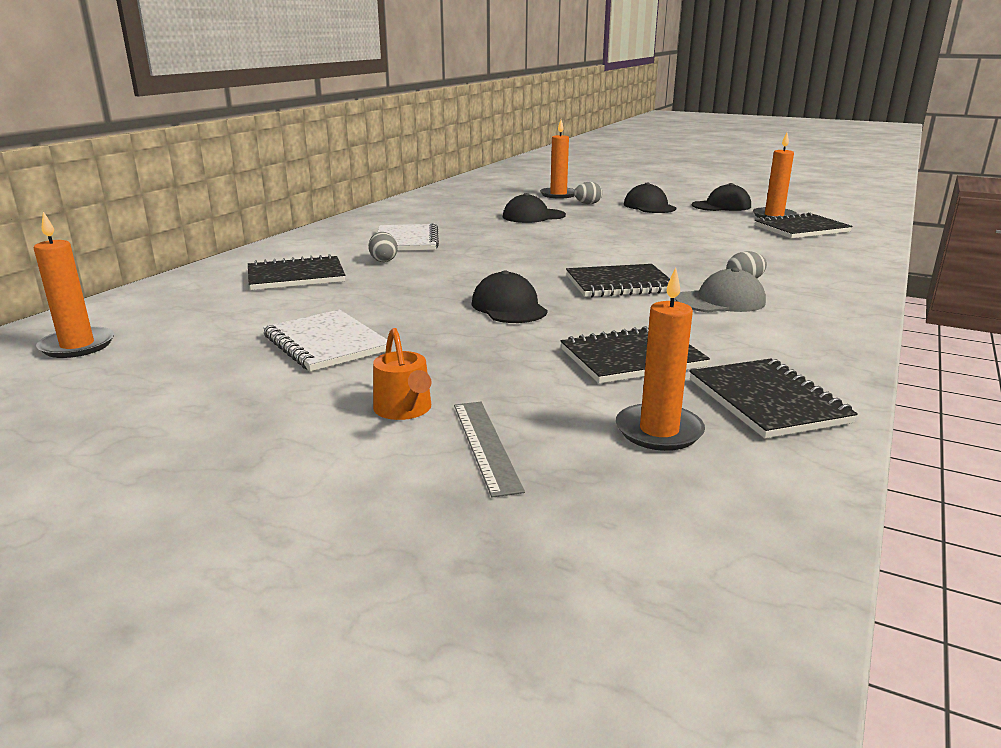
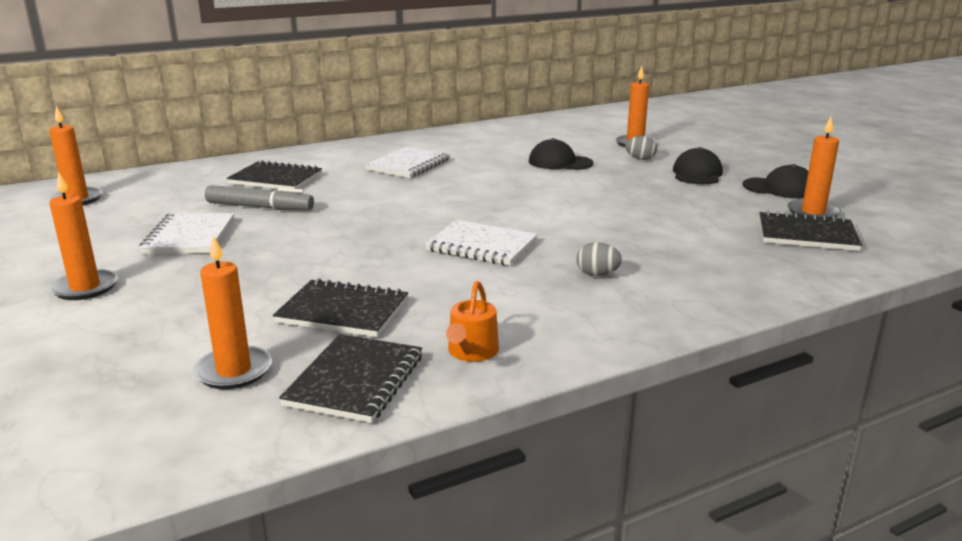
camera: 35 degrees right, 0 degrees up
grey egg [368,232,398,262] -> none
orange watering can [373,328,432,420] -> orange watering can moved to [446,281,499,362]
grey ruler [454,402,525,498] -> none
black cap [472,271,548,323] -> none
black notebook [566,264,670,297] -> white notebook [425,220,538,266]
grey cap [675,268,766,313] -> none
none -> orange candle [49,171,118,300]
none -> grey marker [205,185,314,210]

